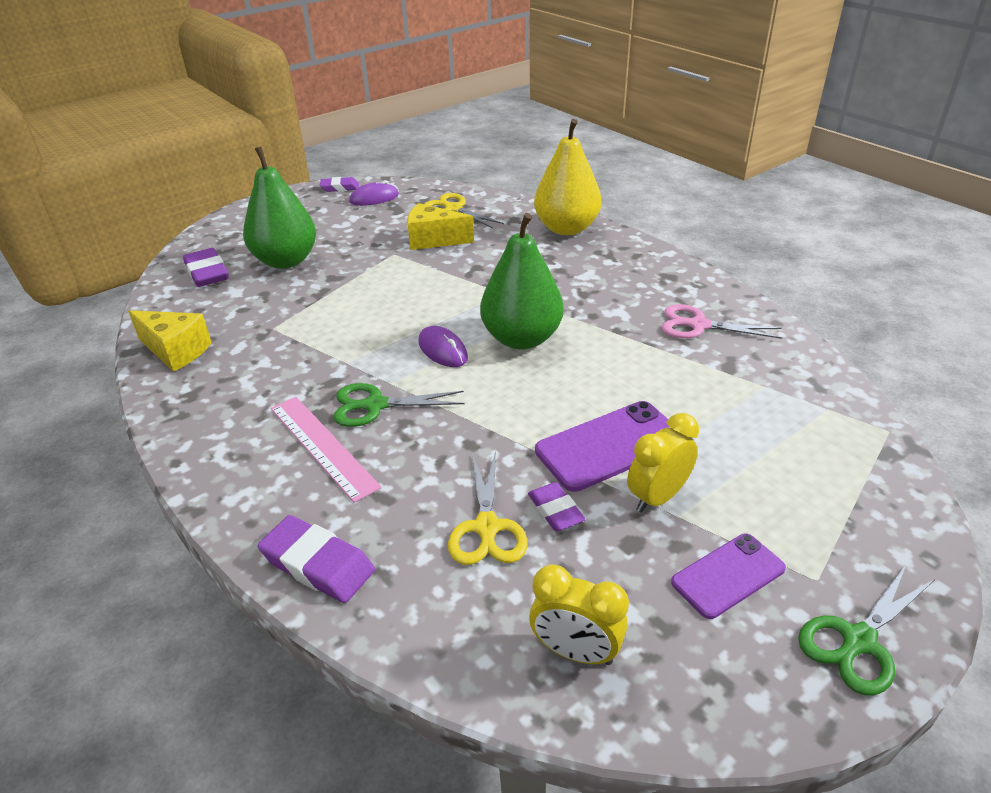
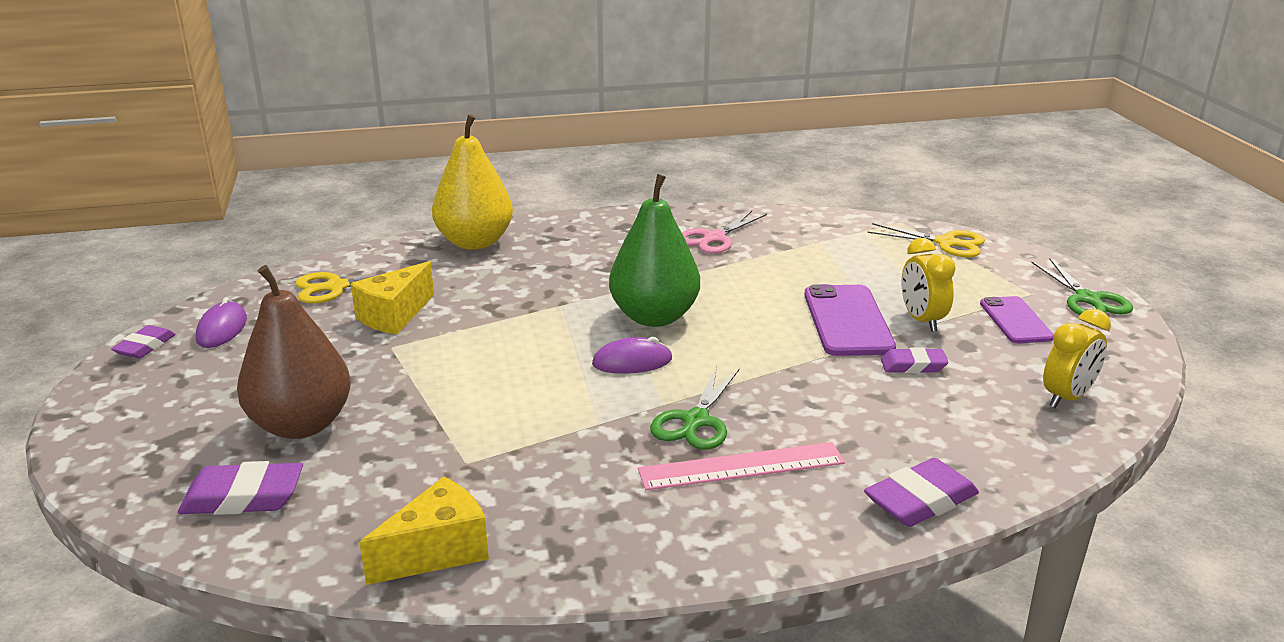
camera: 65 degrees left, 10 degrees down
green pear [243,146,316,269] -> brown pear [237,265,351,439]
yellow scissors [448,451,528,565] -> yellow scissors moved to [867,223,985,257]

